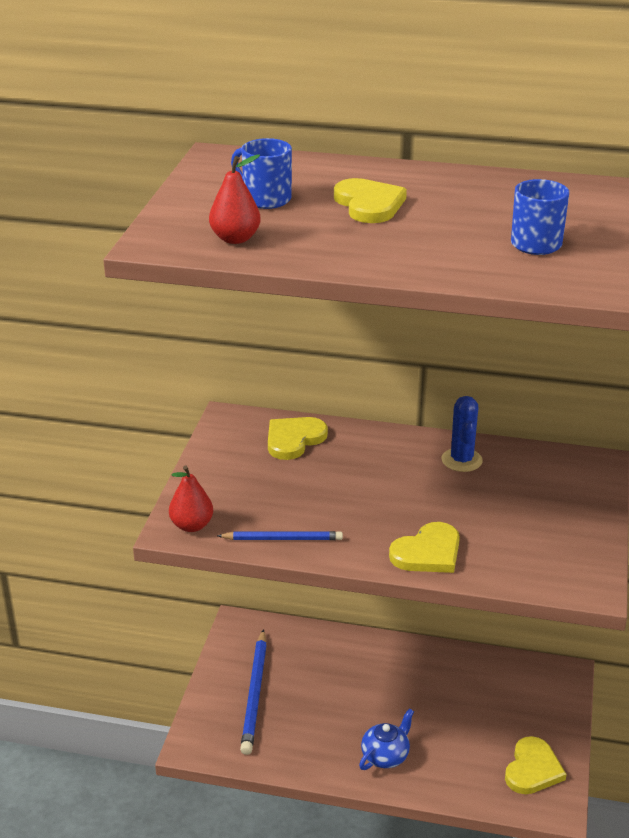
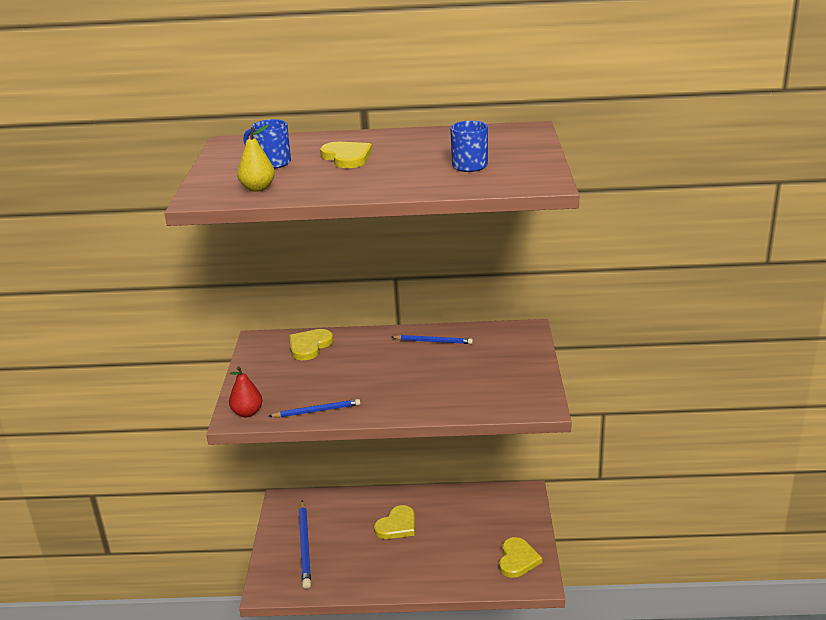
camera: 10 degrees left, 5 degrees down
red pear [209,154,261,244] -> yellow pear [237,124,275,192]
blue teapot [359,708,414,770] -> none
yellow heart [389,522,460,573] -> yellow heart moved to [374,505,415,539]
blue cactus [442,396,483,472] -> blue pencil [391,335,473,344]

